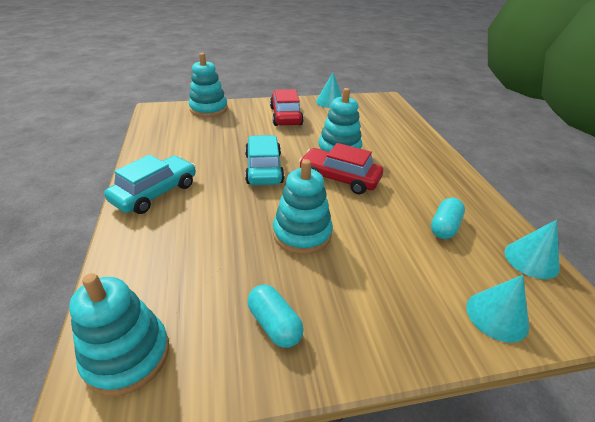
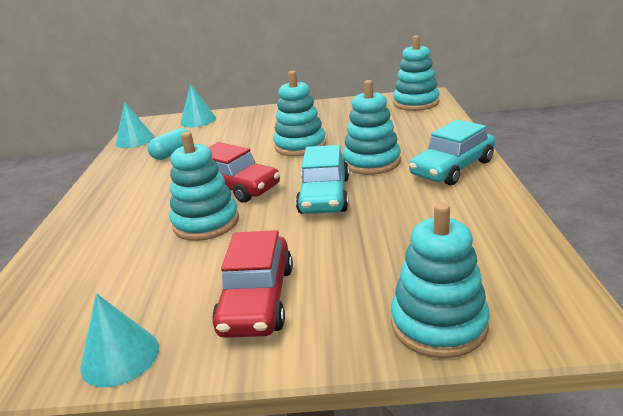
camera: 165 degrees left, 10 degrees down
turquoise capsule [248,284,304,348] -> none
none -> turquoise stacking toy [343,80,401,175]

